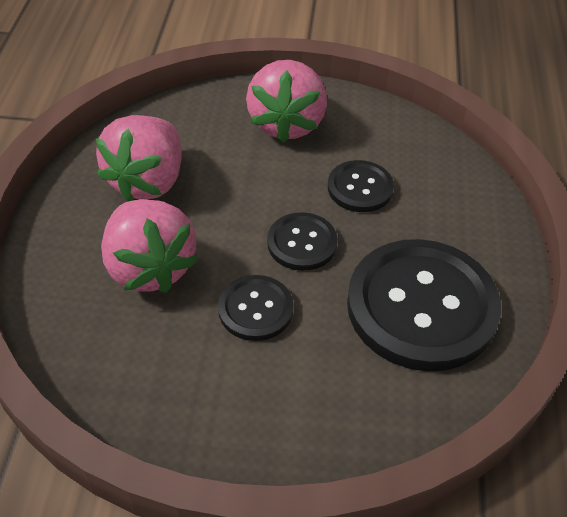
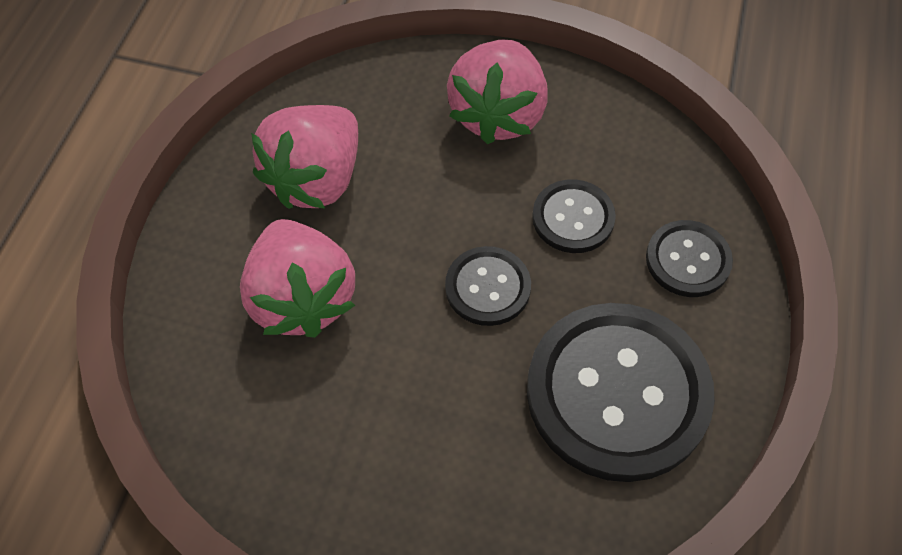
camera: 10 degrees right, 10 degrees up
black button [218,275,294,341] -> black button moved to [646,220,733,297]

